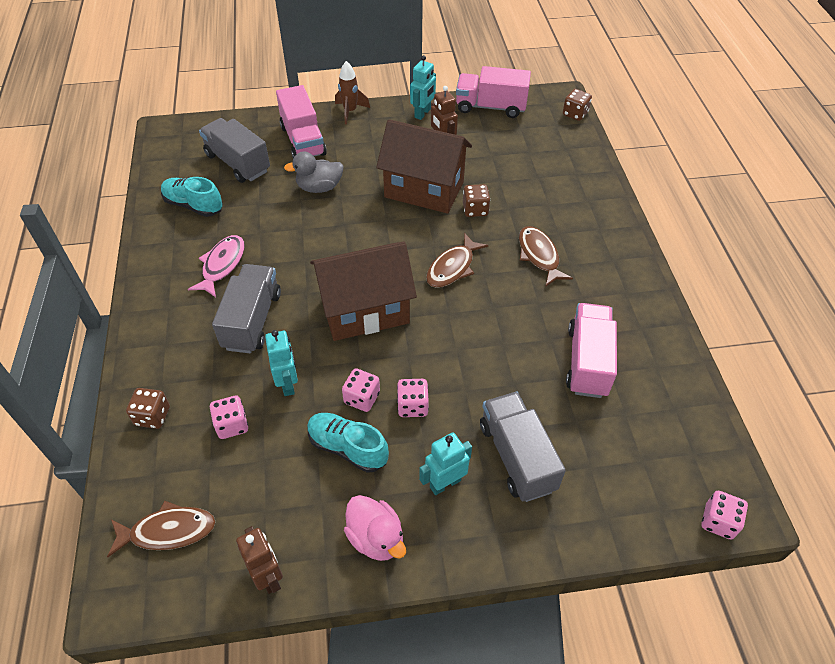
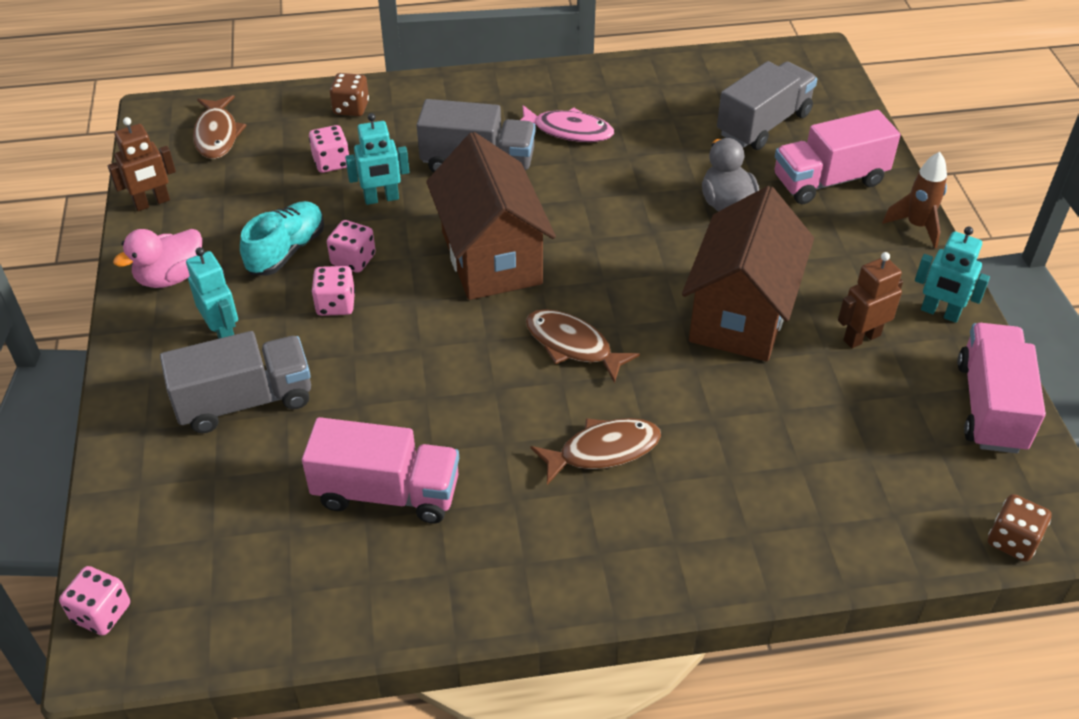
camera: 90 degrees right, 5 degrees down
turquoise shoe [161,177,223,217] -> none
brown dice [463,184,490,217] -> none

